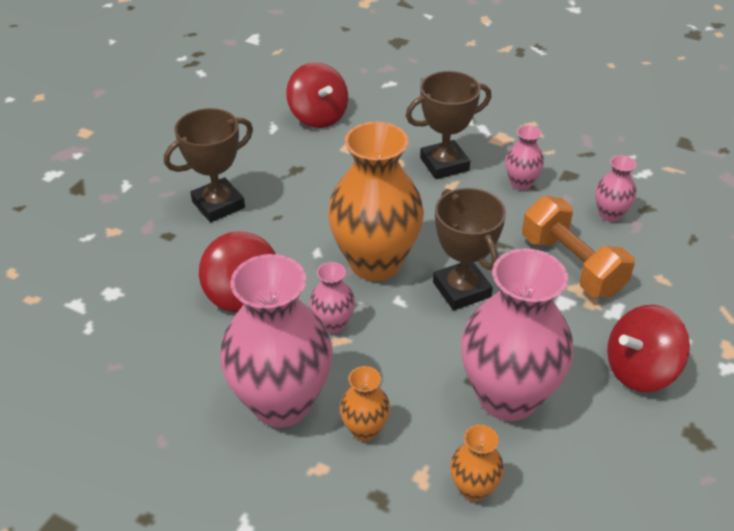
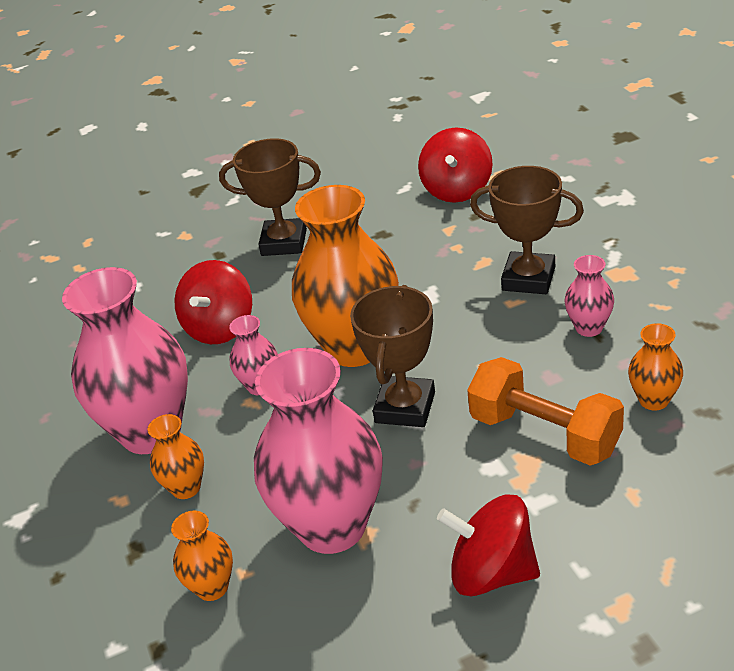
camera: 45 degrees right, 5 degrees down
orange dumbbell [522,196,635,297] -> orange dumbbell turned 60 degrees counterclockwise [467,357,624,466]
pink vase [595,155,636,222] -> orange vase [628,323,683,411]

